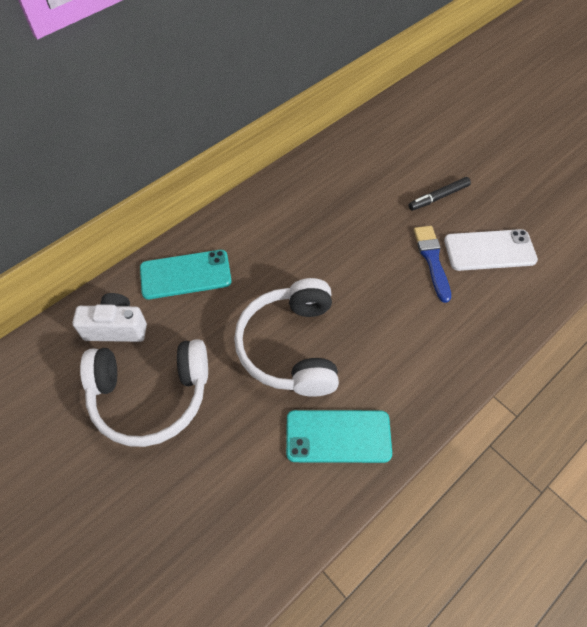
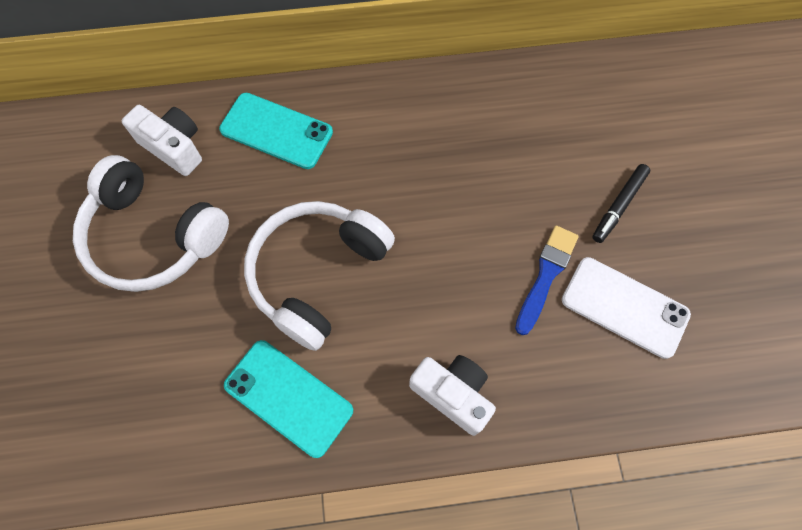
camera: 35 degrees right, 10 degrees up
black marker [408,177,471,211] -> black marker turned 60 degrees counterclockwise [592,164,650,243]
none -> white camera [409,355,496,436]

